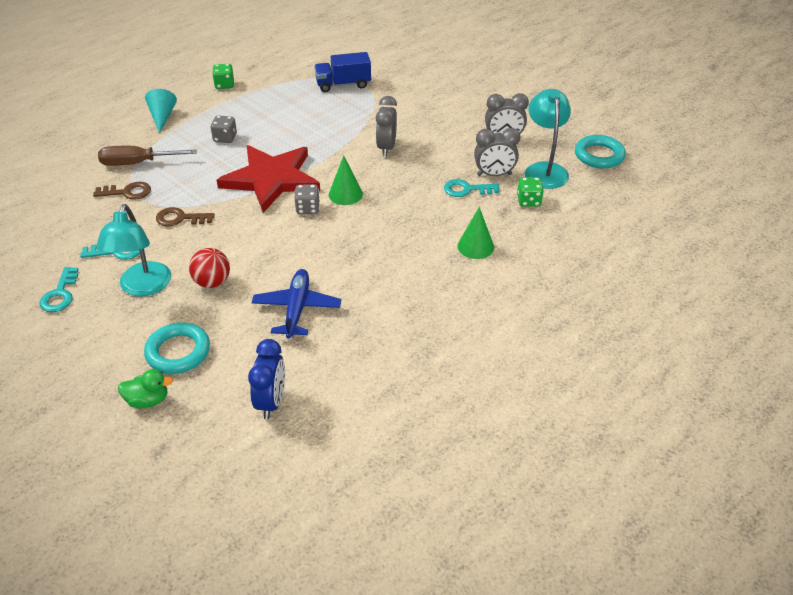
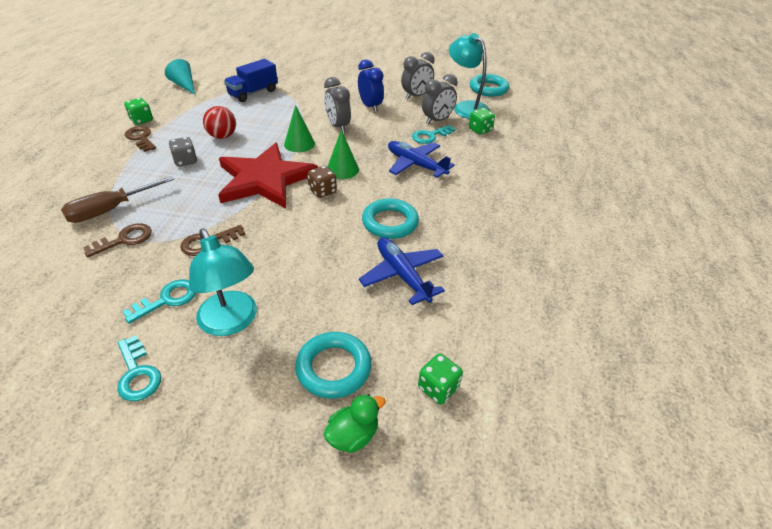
camera: 35 degrees left, 0 degrees up
turquoise cone [145,89,177,133] -> turquoise cone moved to [165,59,195,95]
red ball [189,248,230,288] -> red ball moved to [203,106,236,139]
blue clock [248,339,285,419] -> blue clock moved to [358,59,384,112]
grey dice [294,184,320,214] -> brown dice [307,166,337,198]
green cone [457,207,494,259] -> green cone moved to [284,105,315,152]
none -> brown key [125,126,156,152]
none -> turquoise ring [362,198,419,239]
none -> blue plane [388,141,455,178]
none -> green dice [418,354,463,404]

